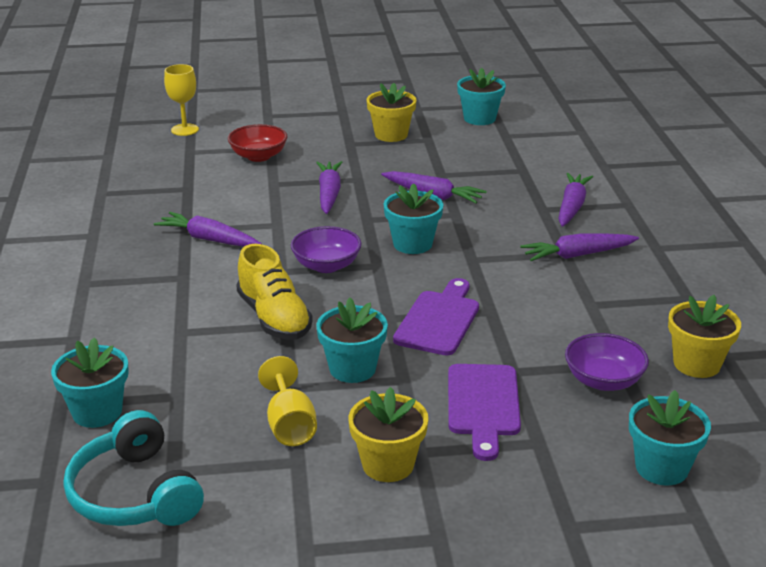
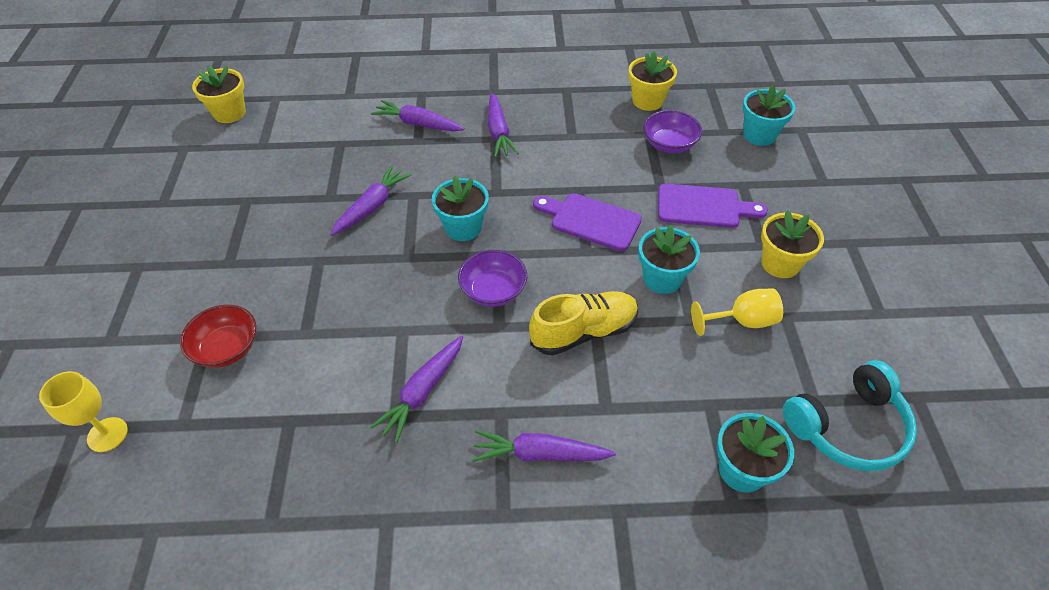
camera: 85 degrees left, 20 degrees up
purple carrot [316,161,342,214] -> purple carrot moved to [472,430,616,462]
yellow flower pot [366,83,416,142] -> yellow flower pot moved to [192,65,246,123]
turquoise flower pot [457,68,506,125] -> none

